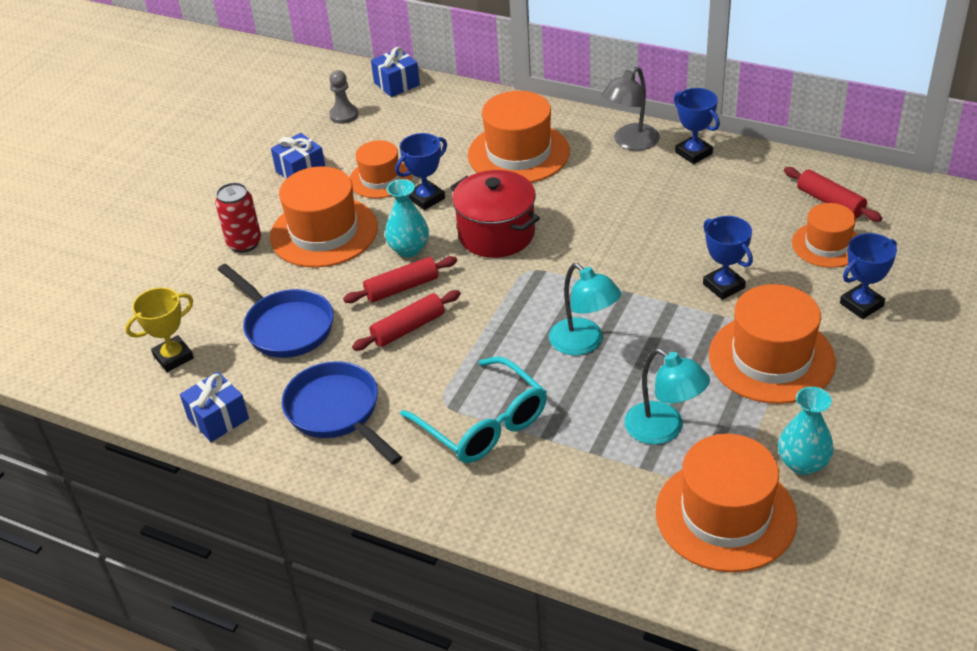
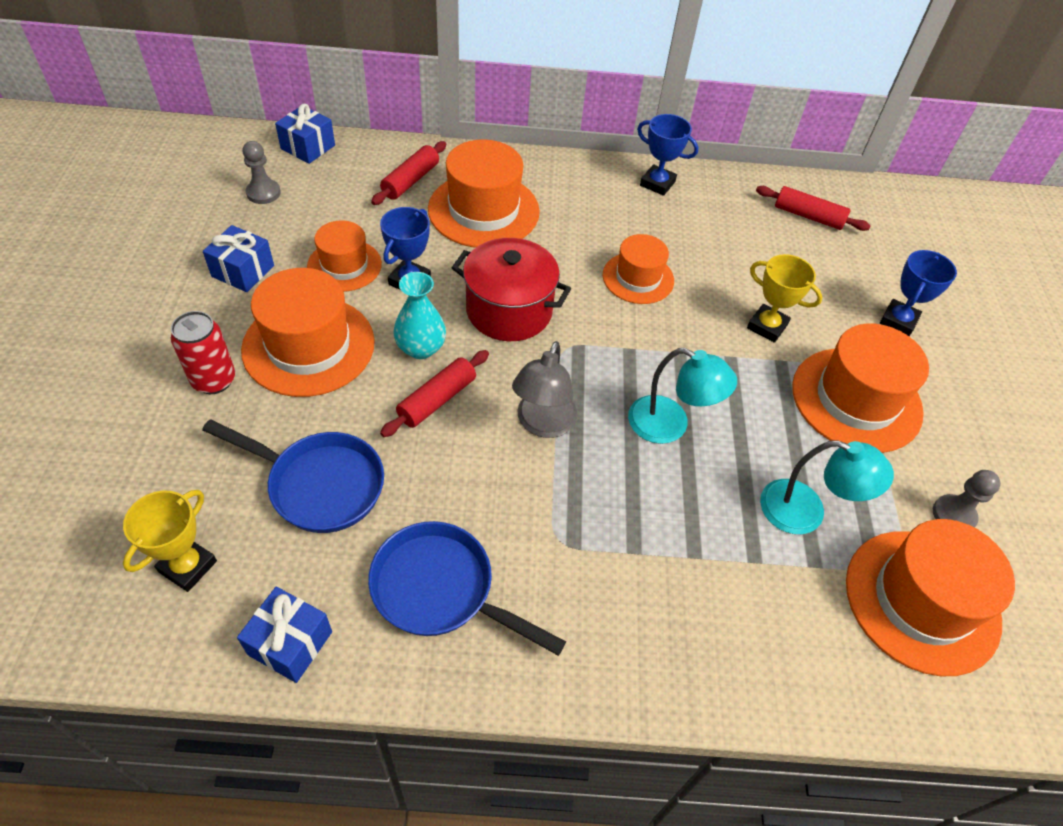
camera: 30 degrees left, 10 degrees up
red rolling pin [352,290,461,351] -> red rolling pin moved to [371,141,446,205]
turquoise glasses [400,356,547,463] -> none
grey lamp [602,67,660,151] -> grey lamp moved to [512,341,577,438]
blue trophy [703,216,753,300] -> yellow trophy [747,254,822,343]
turquoise vase [778,387,834,475] -> grey pawn [933,470,1001,528]
orange hat [792,203,858,268] -> orange hat moved to [603,234,674,304]

